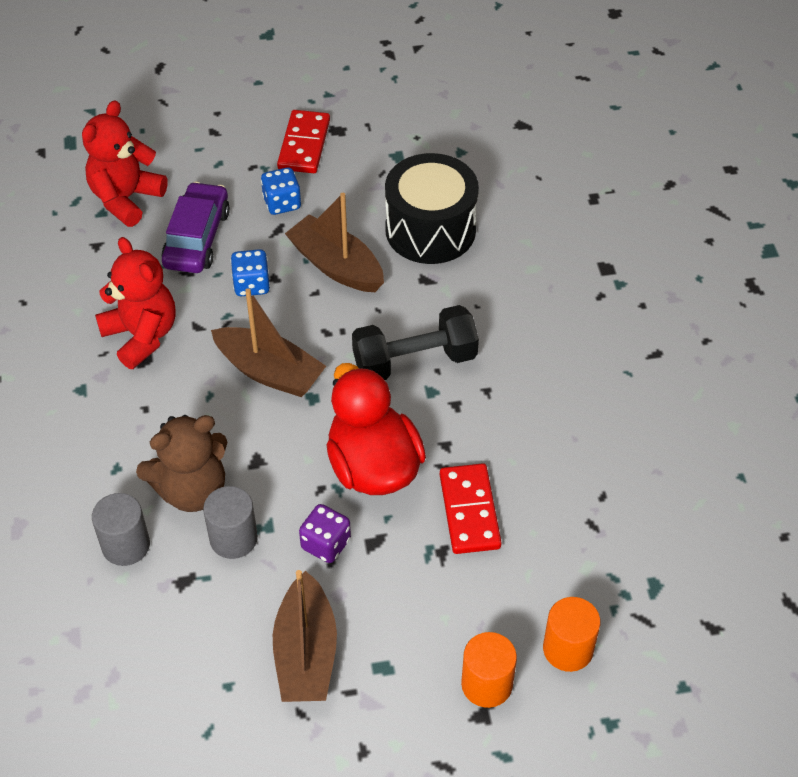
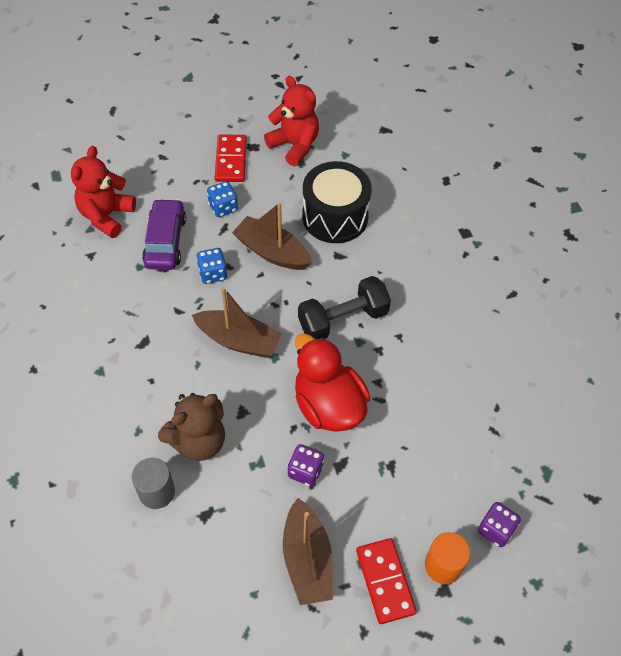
camera: 10 degrees left, 5 degrees up
red teddy bear [95,237,176,369] -> red teddy bear moved to [264,76,319,166]
grey cylinder [203,486,258,559] -> none
red domino [440,463,502,554] -> red domino moved to [356,538,417,624]
orange cylinder [543,597,601,672] -> purple dice [478,502,521,547]

